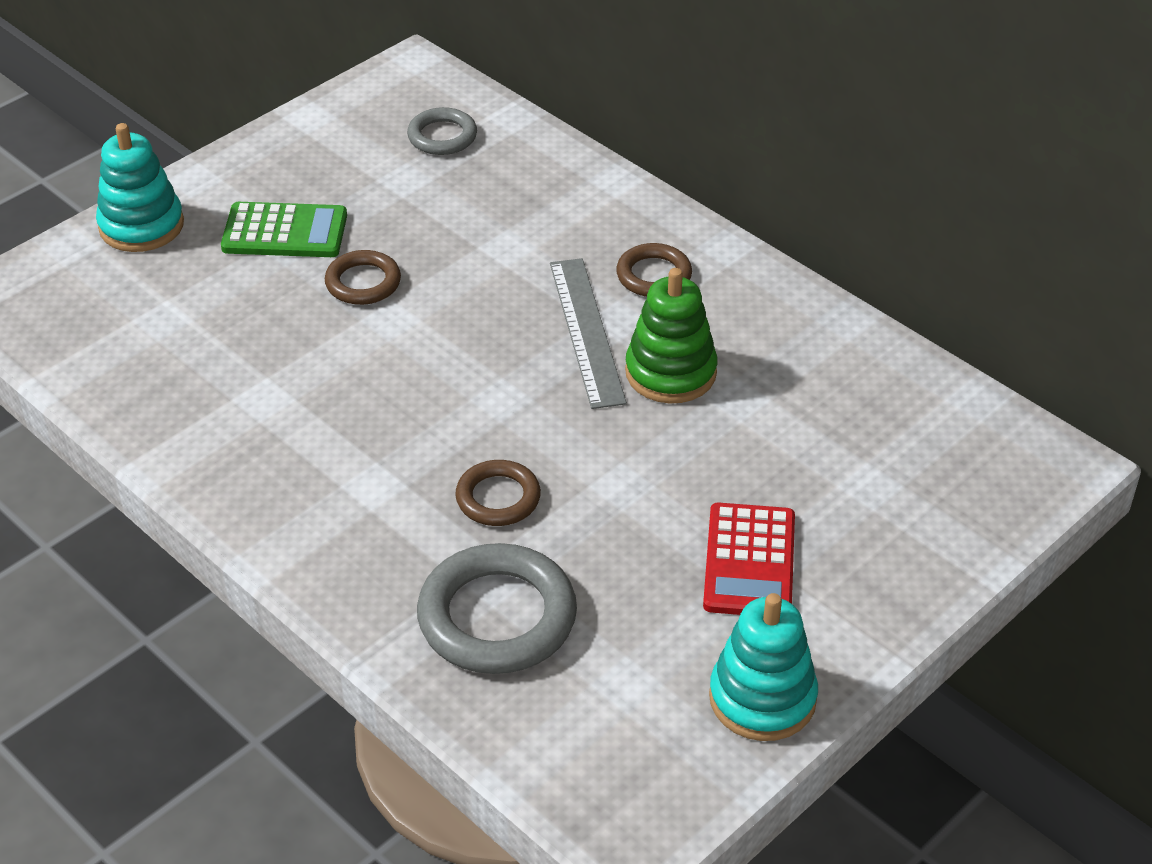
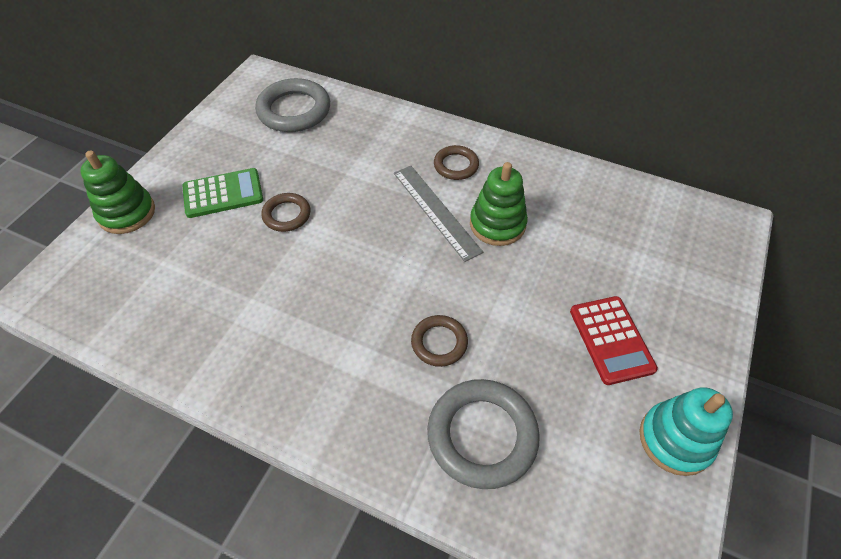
camera: 20 degrees left, 10 degrees up
turquoise stacking toy [96,123,184,252] -> green stacking toy [80,151,155,234]
grey ring [407,107,477,155] -> grey ring [255,78,330,132], size x1.77

